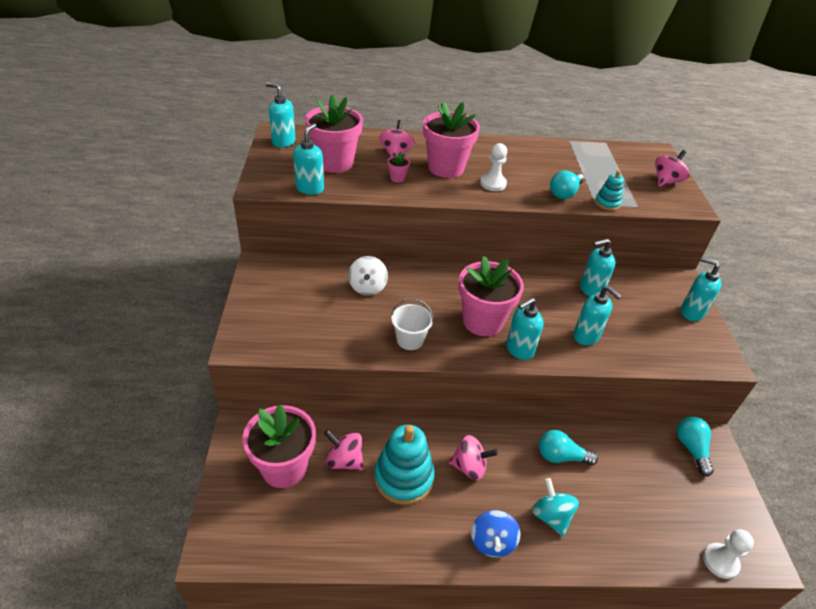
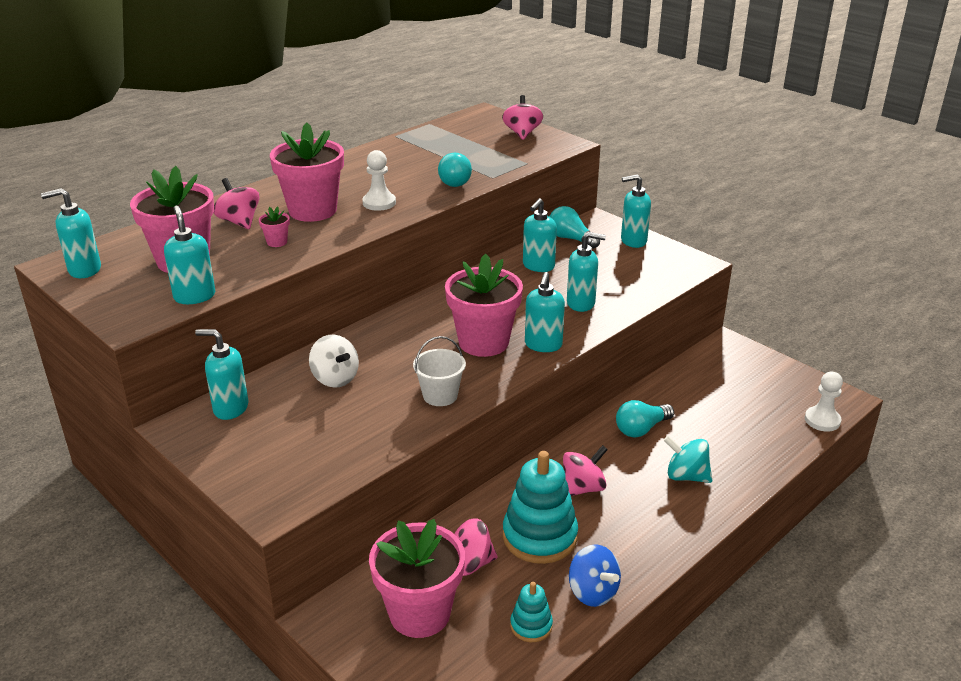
camera: 40 degrees left, 10 degrees down
blue spinning top [471,510,520,557] -> blue spinning top moved to [569,544,621,607]
turquoise stacking toy [595,170,624,211] -> turquoise stacking toy moved to [510,582,553,642]
turquoise light bulb [677,417,714,476] -> turquoise light bulb moved to [549,206,600,249]
none -> turquoise soap dispenser [195,329,248,420]

